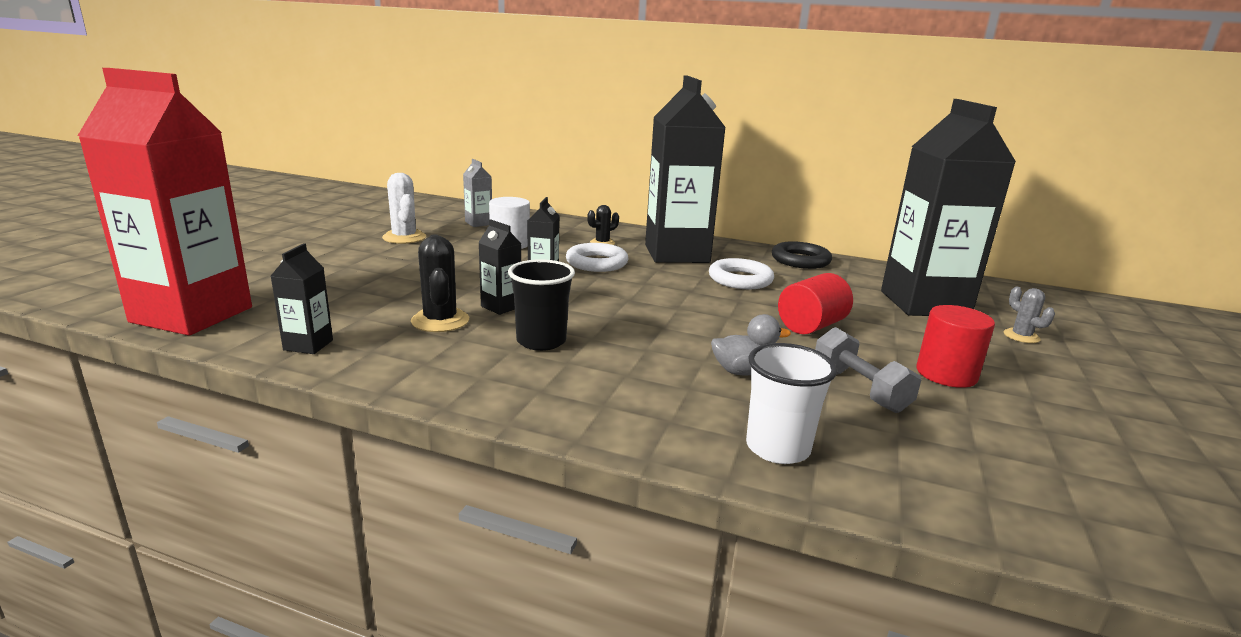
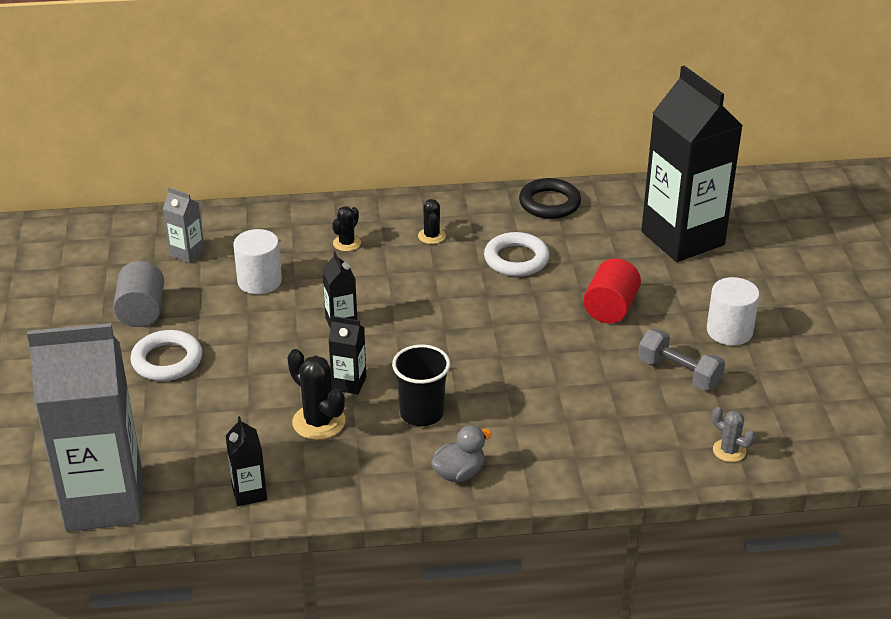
camera: 25 degrees left, 15 degrees up
red carton [78,68,252,336] -> grey carton [27,323,142,532]
white cactus [382,173,426,244] -> grey cylinder [113,261,164,327]
white ring [566,243,628,272] -> white ring moved to [130,330,202,381]
black carton [645,75,726,263] -> black cactus [418,199,446,244]
grey duck [711,314,791,375] -> grey duck moved to [431,425,492,482]
white cup [746,343,837,464] -> none
red cylinder [916,305,995,388] -> white cylinder [707,277,760,346]
grey cactus [1004,287,1055,343] -> grey cactus moved to [712,407,755,462]

